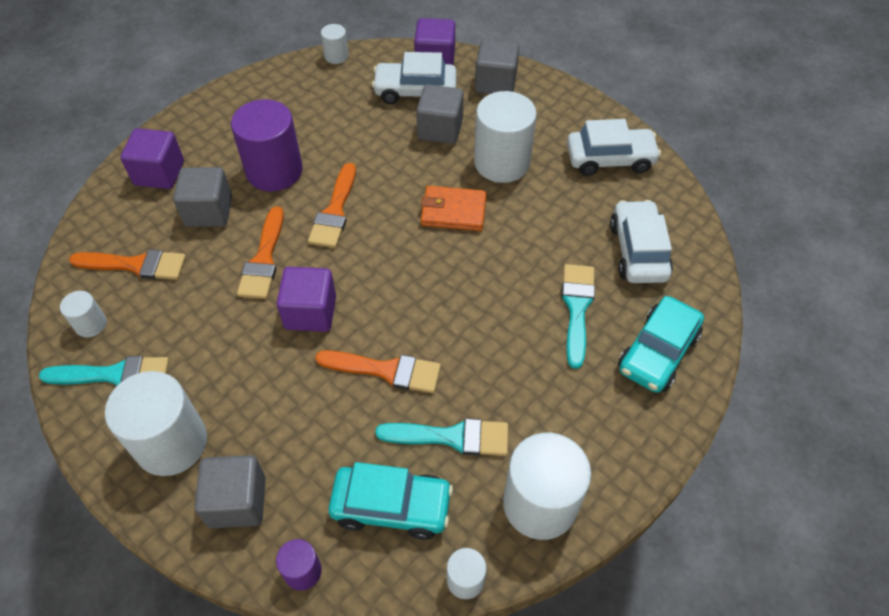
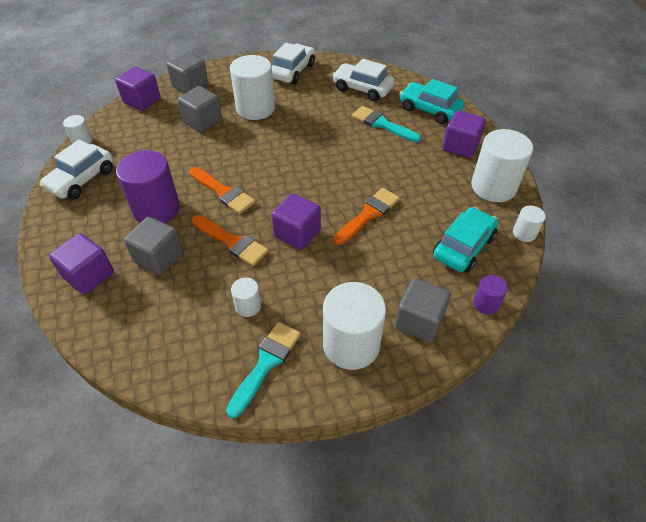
camera: 60 degrees left, 5 degrees down
white cylinder [60,291,107,337] -> white cylinder moved to [231,277,261,317]
orange brush [69,249,186,280] -> none
white car [372,52,457,104] -> white car moved to [40,140,113,199]
turquoise brush [376,418,508,456] -> none
orange wallet [421,186,487,231] -> none
turquoise car [618,296,704,393] -> turquoise car turned 150 degrees clockwise [400,79,465,124]
none -> purple cube [442,110,486,158]

